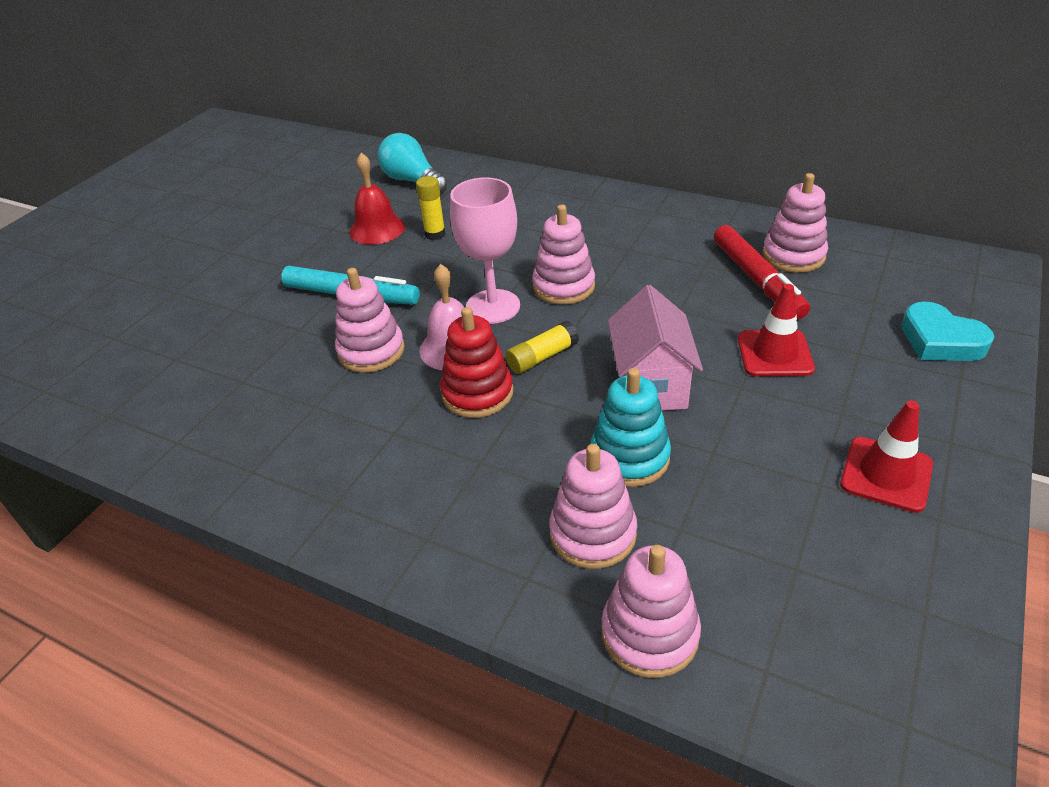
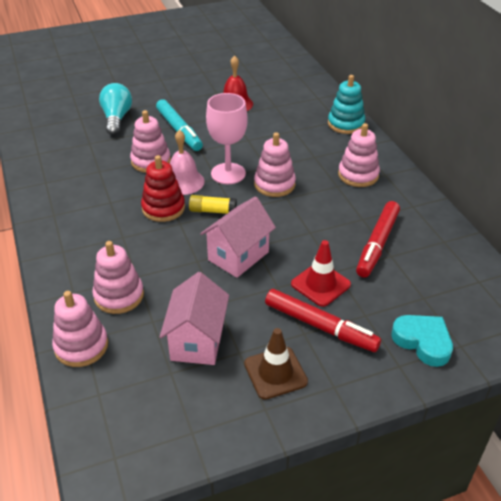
camera: 40 degrees right, 0 degrees up
turquoise light bulb [377,133,448,194] -> turquoise light bulb moved to [99,83,132,135]
yellow glue stick [416,176,446,240] -> none
turquoise stacking toy [590,368,671,487] -> turquoise stacking toy moved to [328,75,365,134]
pink stacking toy [762,173,828,273] -> pink stacking toy moved to [338,123,380,187]
red traffic cone [840,401,933,513] -> brown traffic cone [244,328,308,400]
turquoise heart [901,301,994,361] -> turquoise heart turned 135 degrees clockwise [391,315,453,367]
none -> pink house [160,272,229,365]
none -> red marker [265,289,381,352]

